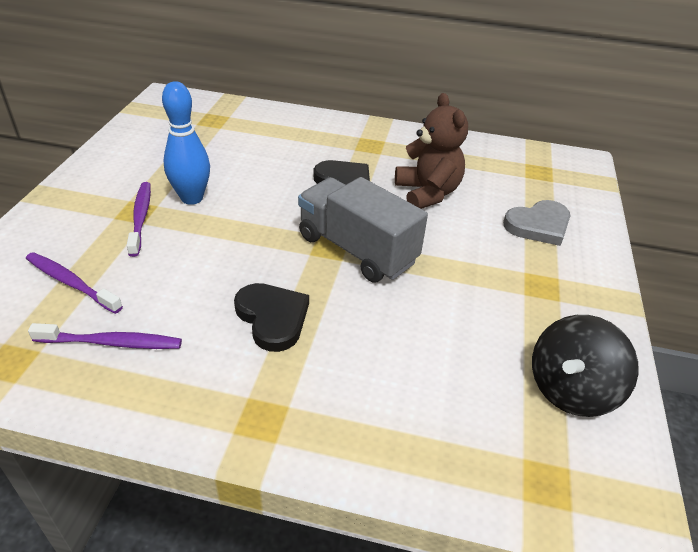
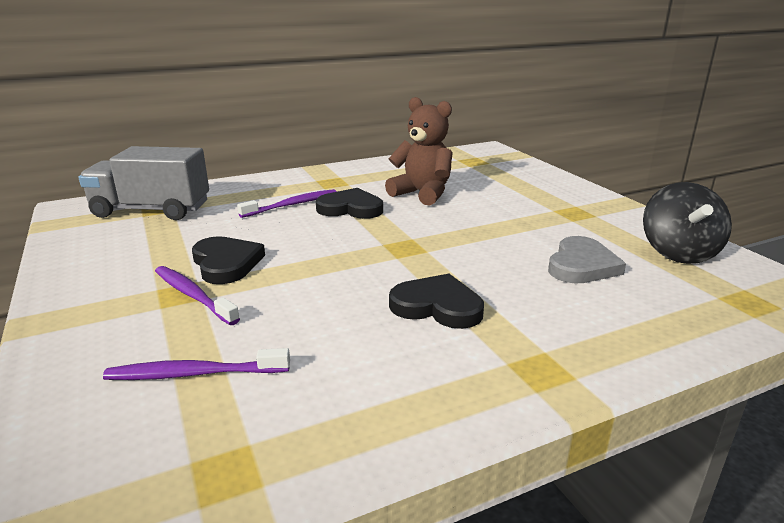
camera: 35 degrees left, 15 degrees down
purple toothbrush [28,323,182,349] -> purple toothbrush moved to [237,189,337,218]
blue bowling pin [162,81,210,205] -> black heart [192,236,265,284]
grey truck [298,177,428,282] -> grey truck moved to [78,146,209,220]
grey heart [503,200,570,246] -> grey heart moved to [548,236,626,284]

